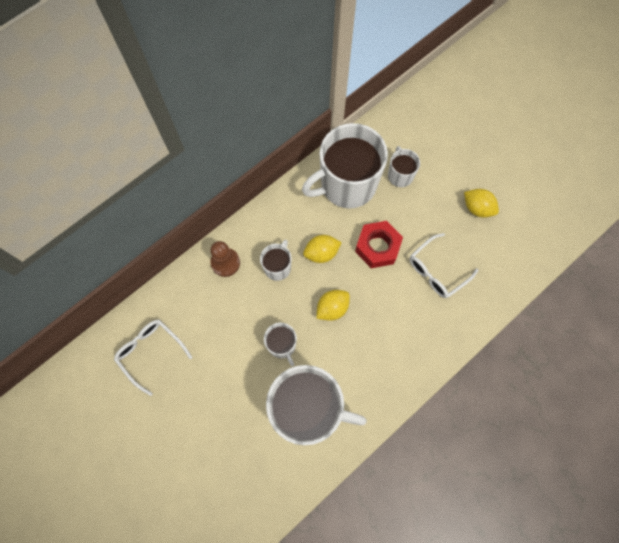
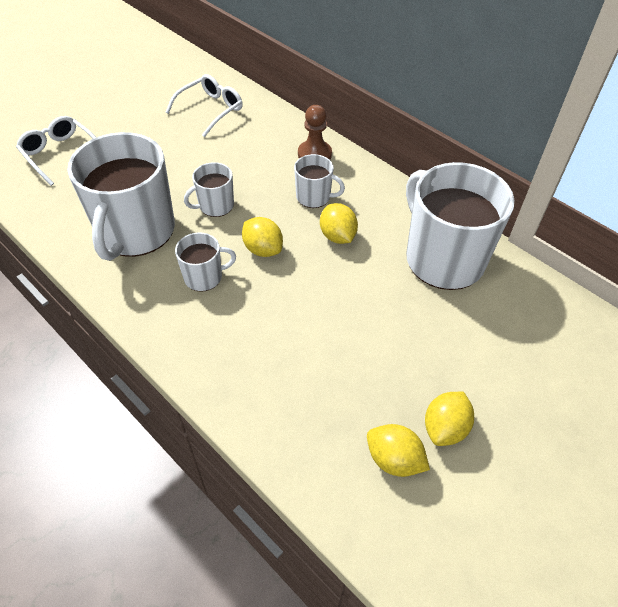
camera: 85 degrees right, 20 degrees down
red nut [355,221,403,268] -> none
white mug [388,146,420,187] -> white mug moved to [175,232,236,292]
white glasses [410,233,479,298] -> white glasses moved to [16,116,96,186]
none -> yellow lemon [367,424,430,477]

